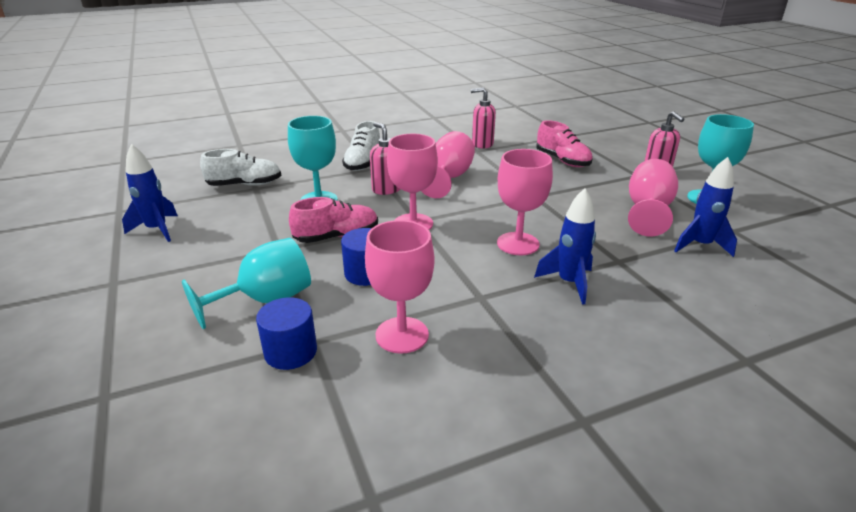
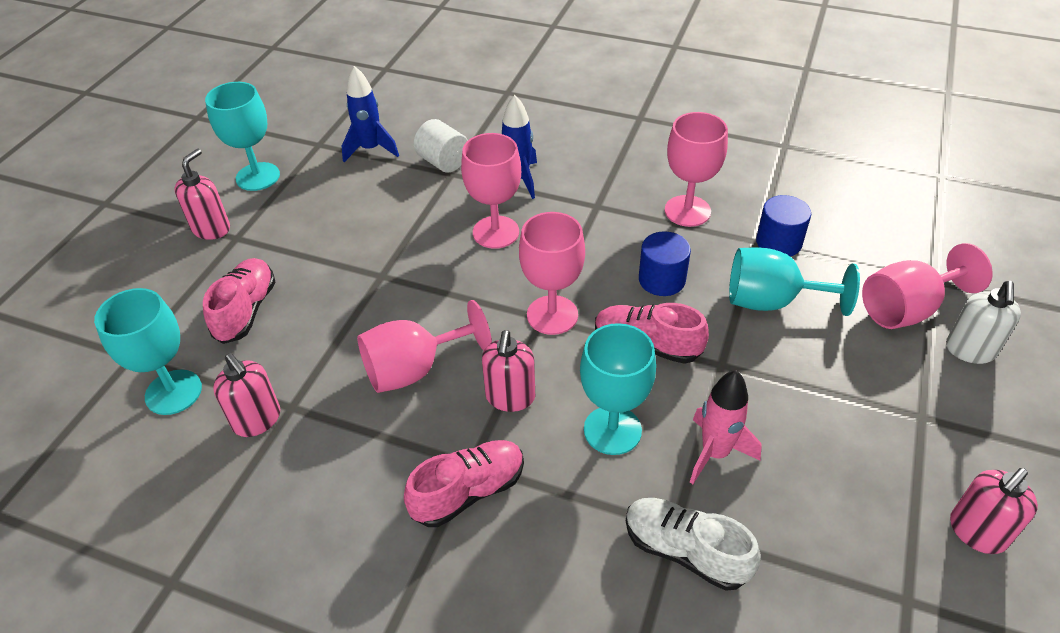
camera: 135 degrees left, 15 degrees up
blue rocket [122,144,178,242] -> none
white shoe [342,121,380,171] -> pink shoe [404,440,524,527]
pink goblet [628,159,678,236] -> pink goblet moved to [862,243,993,329]
none -> turquoise goblet [94,288,202,415]
none -> white cylinder [414,119,468,173]
none -> pink rocket [690,370,761,484]
none -> white soap dispenser [946,281,1021,364]
none -> pink soap dispenser [950,468,1038,554]

